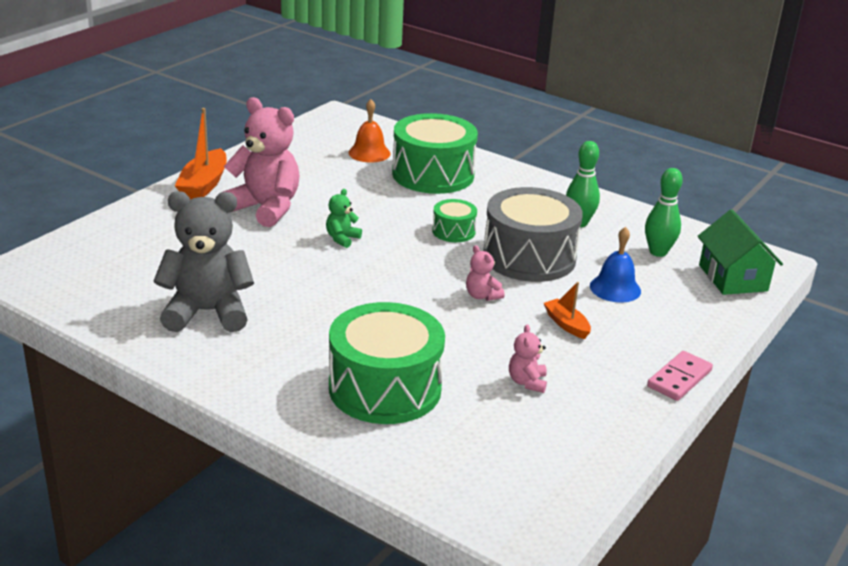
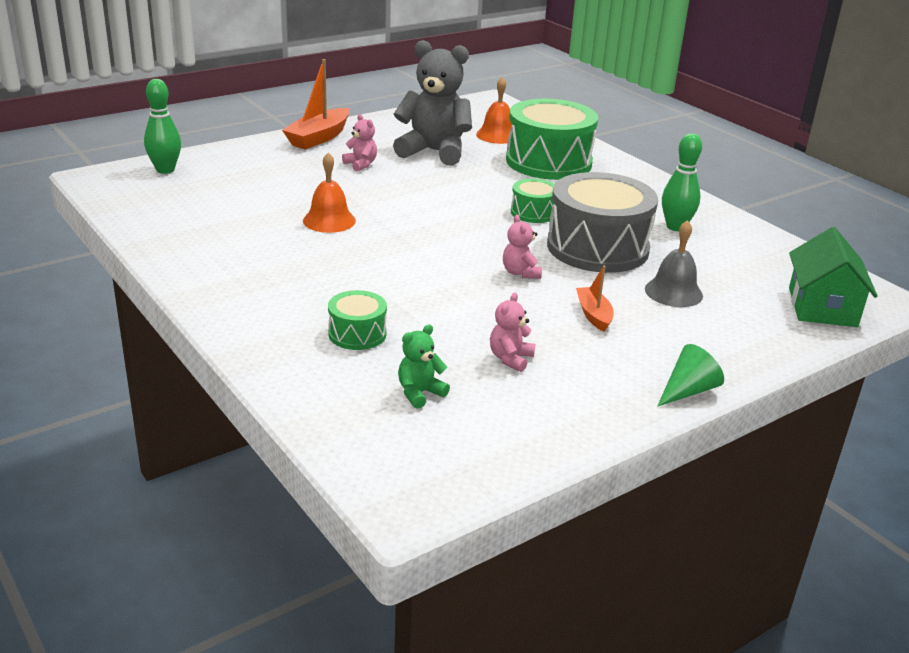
camera: 20 degrees right, 0 degrees up
grey teddy bear [154,191,254,332] -> grey teddy bear moved to [393,40,472,166]
pink teddy bear [223,97,300,227] -> pink teddy bear [342,114,377,171], size x0.44
green teddy bear [326,189,362,248] -> green teddy bear moved to [398,325,450,409]
green drum [329,302,445,424] -> green drum [328,290,387,350], size x0.48
blue bell [590,227,641,303] -> grey bell [645,220,703,307]
green bowling pin [645,168,683,257] -> green bowling pin moved to [144,79,181,174]
pink domino [647,351,713,401] -> green cone [657,344,724,407]
none -> orange bell [303,153,356,233]

